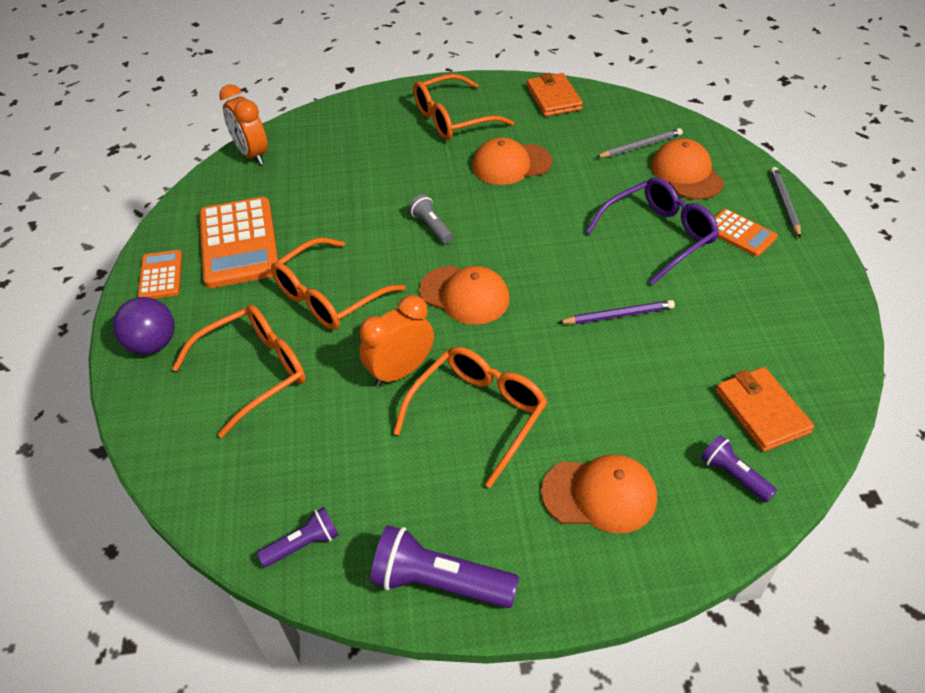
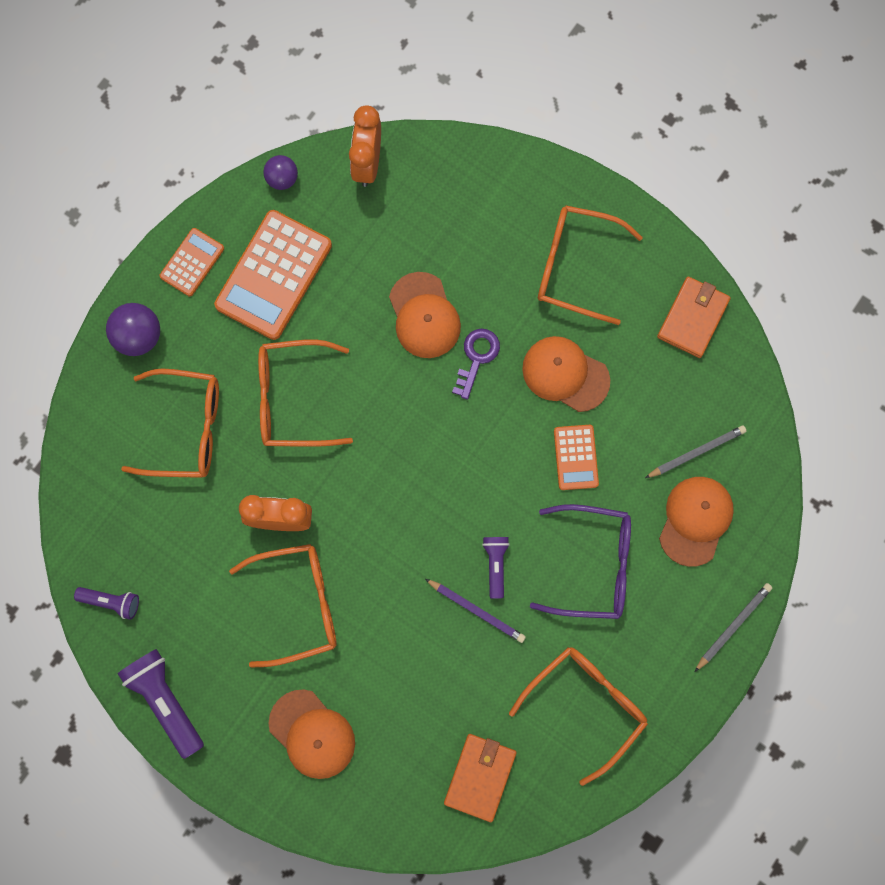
camera: 40 degrees right, 30 degrees up
grey flashlight [409,194,453,244] -> none
orange cap [419,266,510,325] -> orange cap moved to [389,272,461,358]
grey pencil [597,128,683,158] -> grey pencil turned 45 degrees counterclockwise [645,425,746,478]
purple flashlight [701,435,777,502] -> purple flashlight moved to [482,537,510,599]
orange calculator [714,209,778,257] -> orange calculator moved to [554,425,599,490]
none -> purple ball [263,155,298,190]
none -> purple key [452,329,500,400]
none -> orange glasses [509,647,648,786]

